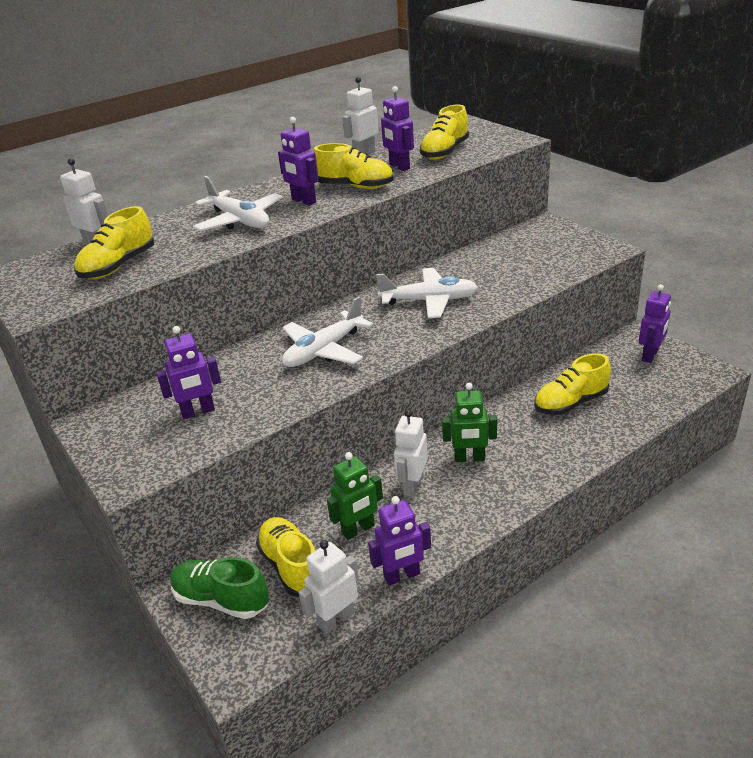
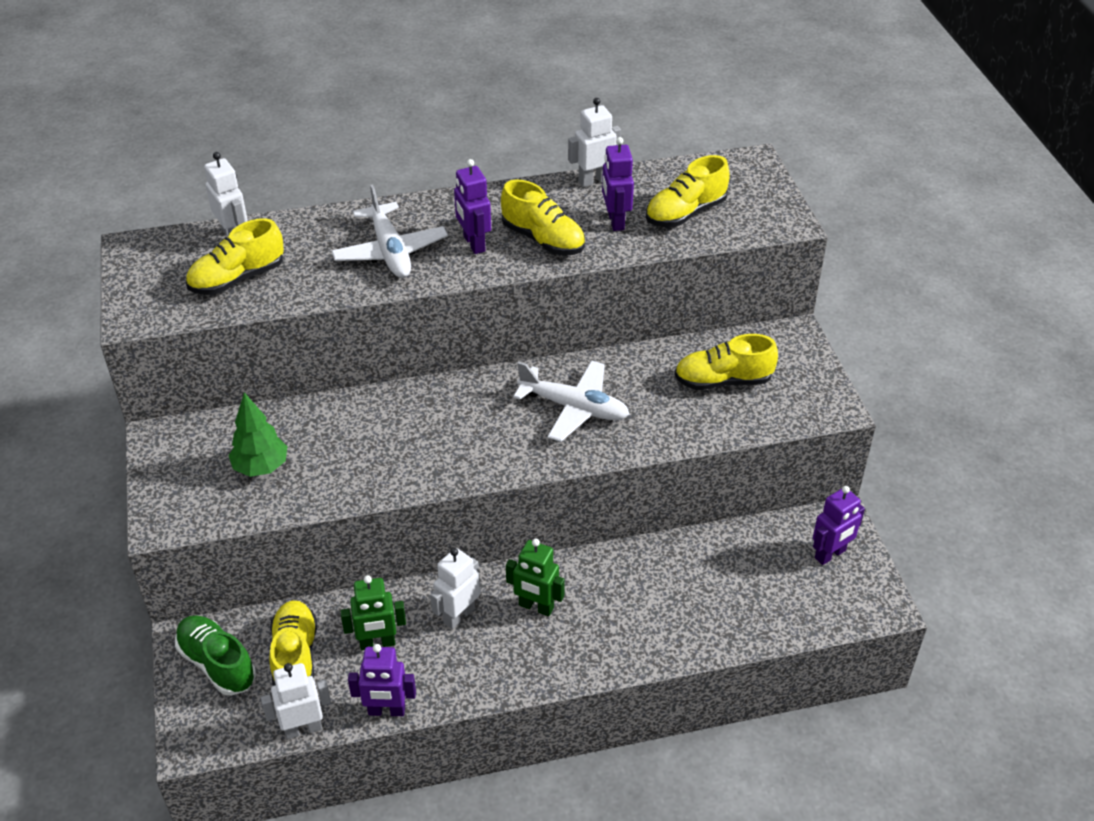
camera: 20 degrees right, 10 degrees up
purple robot [156,326,221,419] -> green tree [228,392,287,477]
white plane [282,296,373,367] -> none
yellow shoe [534,353,611,415] -> yellow shoe moved to [674,334,778,390]

